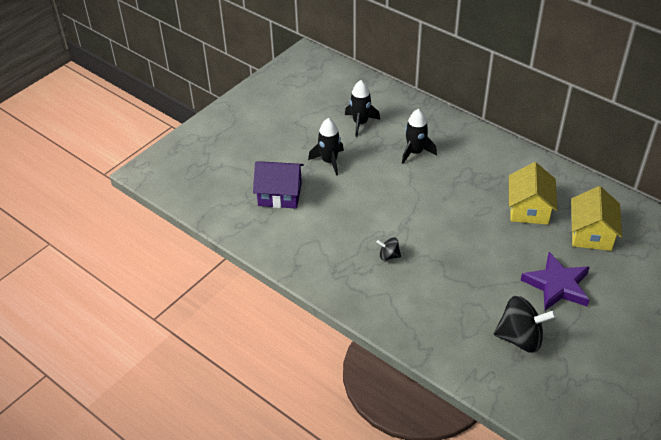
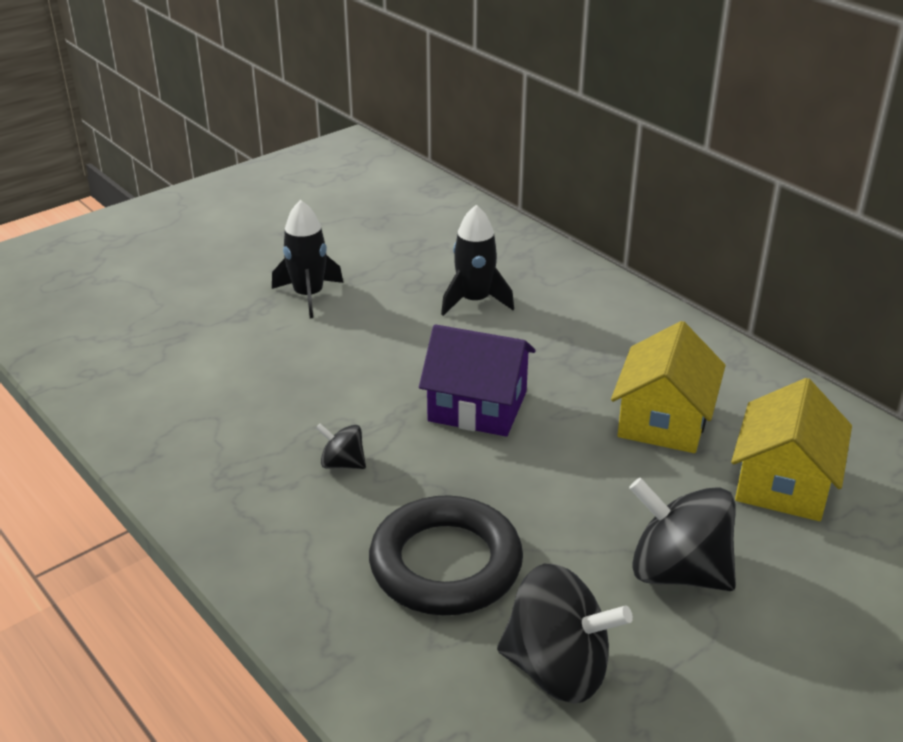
camera: 10 degrees right, 10 degrees down
purple house [253,161,304,209] -> purple house moved to [419,324,536,437]
black rocket [345,80,380,137] -> none
purple star [521,252,590,310] -> black spinning top [629,478,736,591]
none -> black ring [369,495,523,615]

